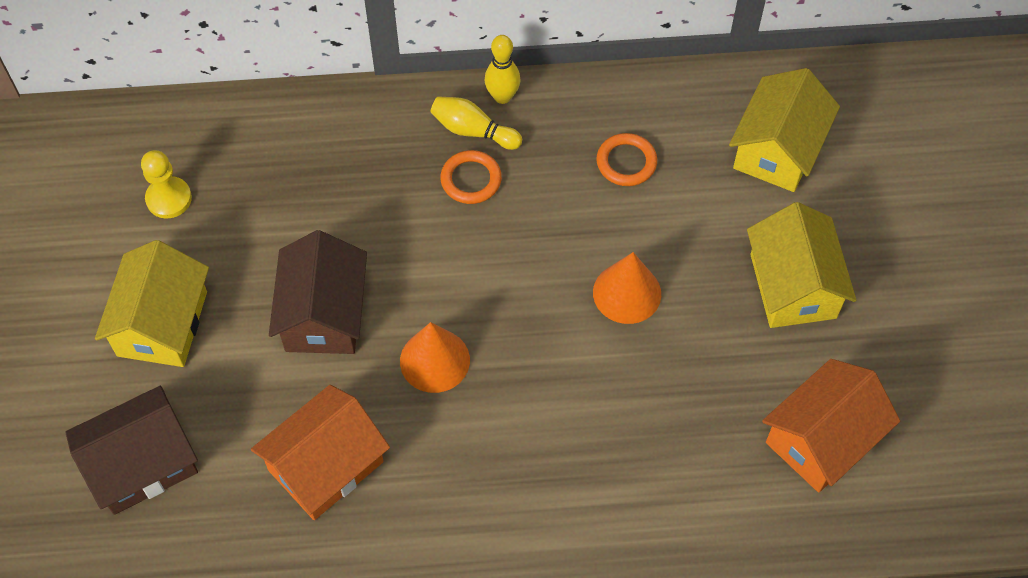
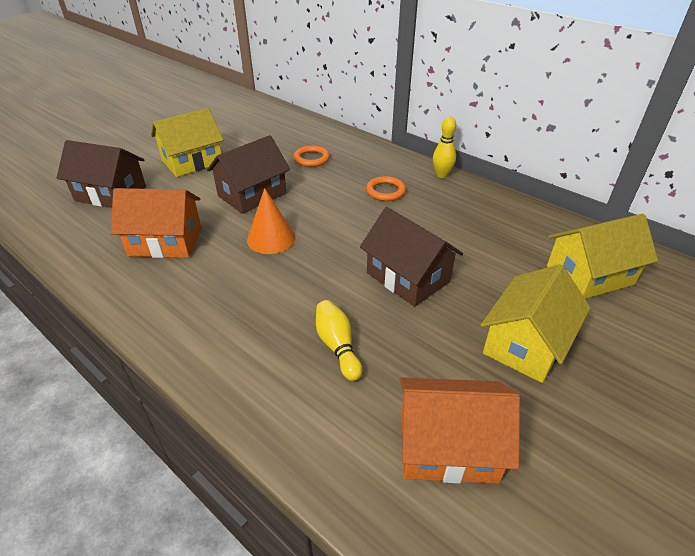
camera: 45 degrees right, 20 degrees down
yellow pawn [141,150,192,218] -> none
yellow bowling pin [430,96,522,150] -> yellow bowling pin moved to [316,300,362,381]
orange cone [593,252,661,324] -> brown house [360,207,463,307]
orange ring [596,133,657,186] -> orange ring moved to [293,145,330,167]

